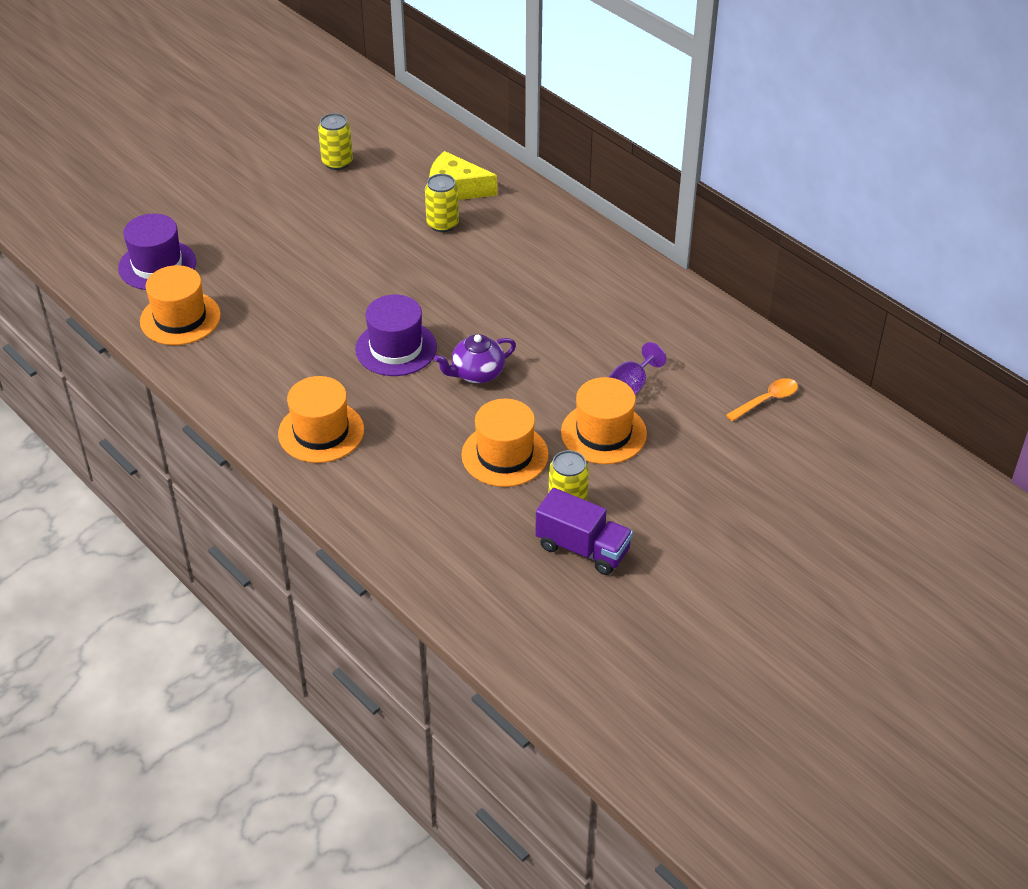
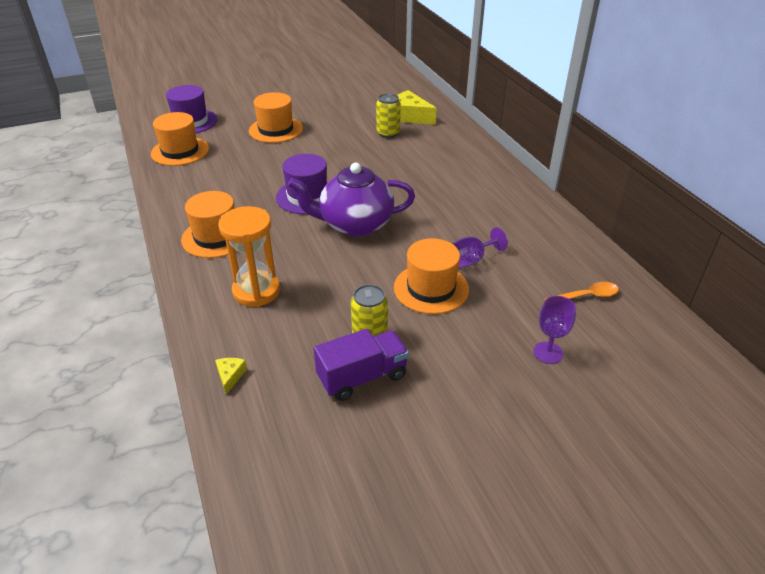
camera: 20 degrees right, 5 degrees down
yellow can [318,113,353,170] -> none
purple teapot [434,334,516,383] -> purple teapot [288,163,415,237], size x1.71
orange hat [461,399,549,487] -> orange hat moved to [249,92,303,143]
purple truck [535,488,633,575] -> purple truck turned 75 degrees counterclockwise [314,329,409,401]
none -> yellow cheese [215,358,247,395]
none -> orange hourglass [218,206,280,307]
none -> purple goblet [534,296,576,364]

